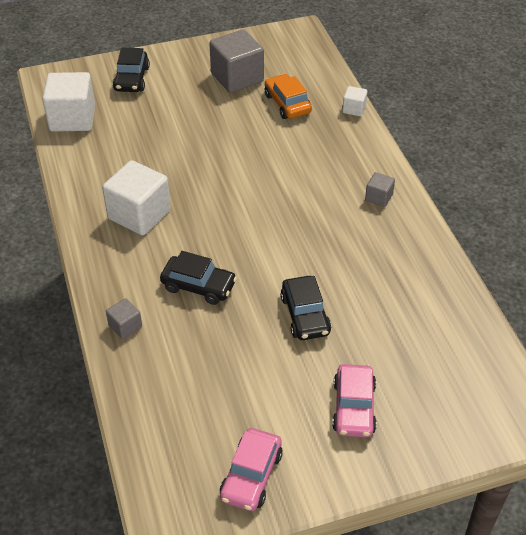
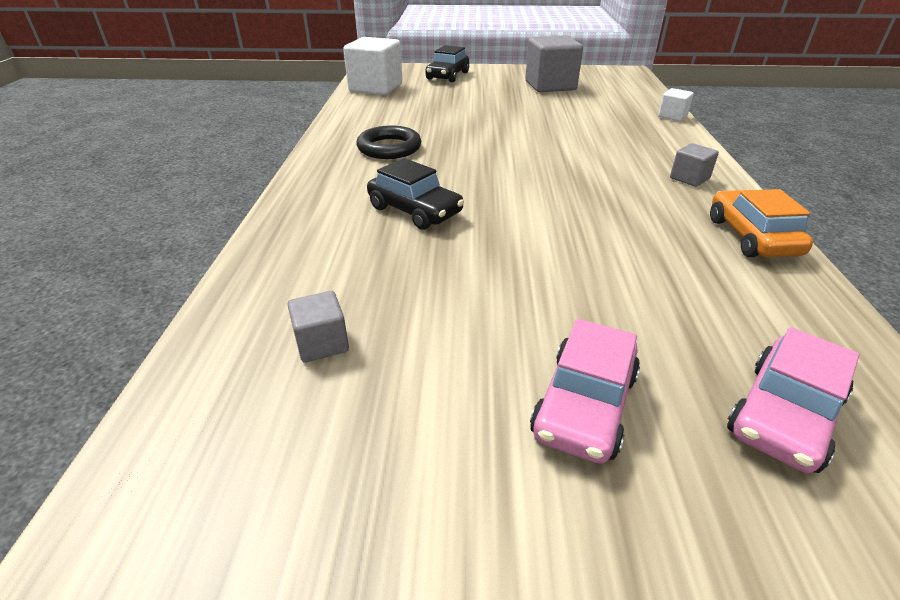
camera: 20 degrees right, 10 degrees down
white cube [102,160,171,235] -> black ring [356,126,421,159]
grey cube [106,298,142,339] -> grey cube moved to [287,291,349,363]
pink car [220,428,283,511] -> pink car moved to [727,327,859,473]
orange car [265,74,312,119] -> orange car moved to [710,189,813,257]
black car [281,276,331,340] -> none

